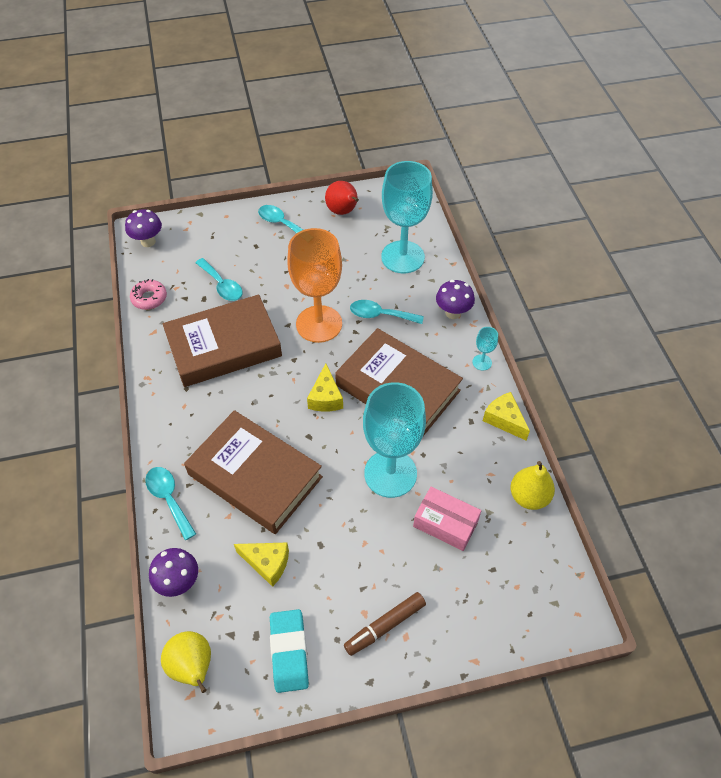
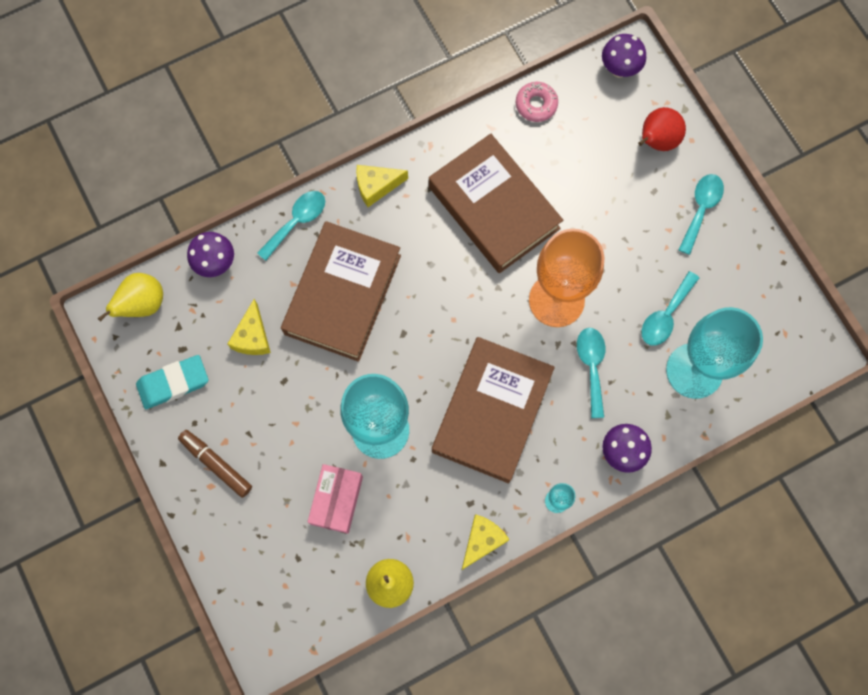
camera: 75 degrees right, 20 degrees up
turquoise spoon [195,258,242,301] -> turquoise spoon moved to [641,271,699,345]
yellow cheese [307,363,343,412] -> yellow cheese moved to [356,165,408,207]
red pear [325,181,359,215] -> red pear moved to [638,107,686,151]

